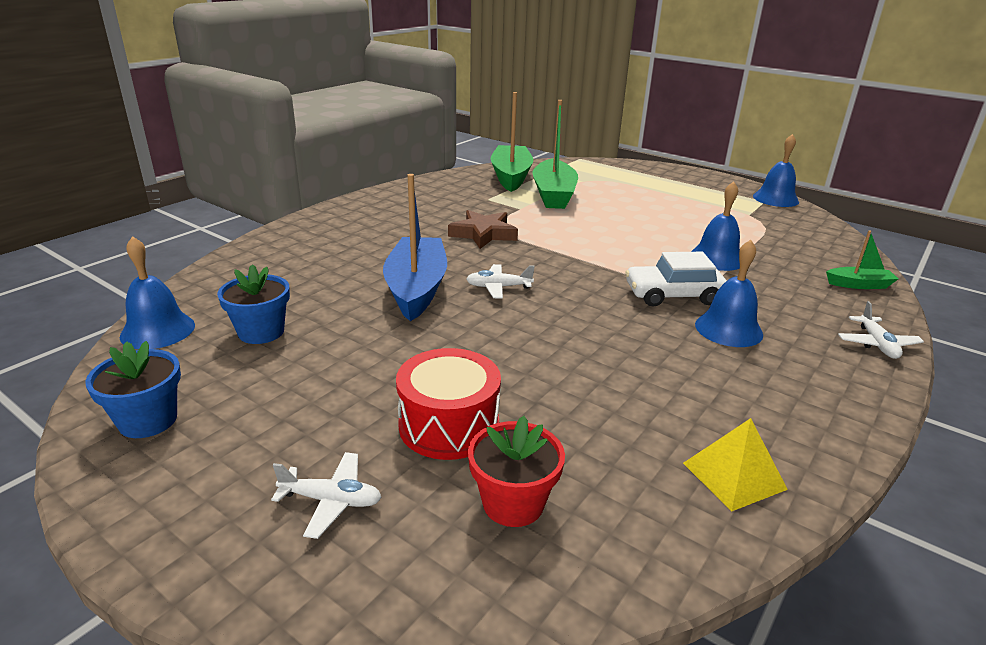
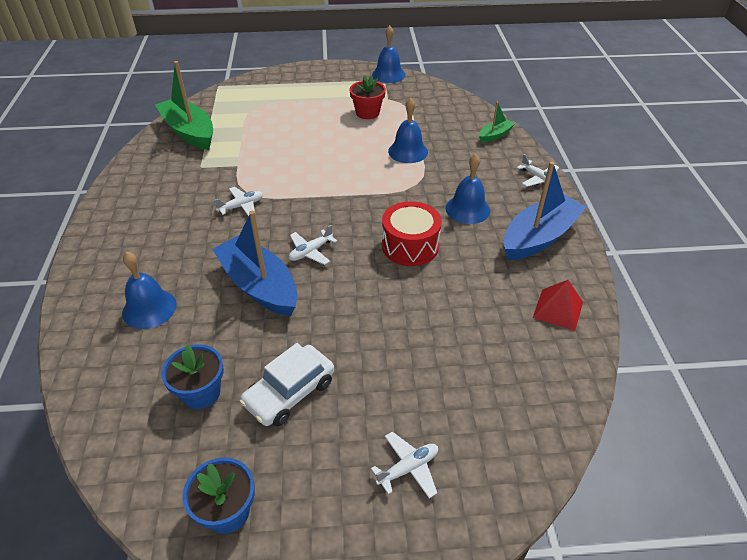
camera: 40 degrees left, 15 degrees up
blue bell [120,236,195,349] -> blue bell moved to [122,252,177,329]
red drum [396,348,501,460] -> red drum moved to [382,201,442,266]
brown star [448,210,518,249] -> white plane [214,187,263,216]
red flower pot [468,416,565,527] -> red flower pot moved to [349,75,386,119]
green boat [532,100,578,209] -> none
white car [625,252,727,307] -> white car moved to [240,343,334,426]
yellow pyramid [683,418,788,512] -> red pyramid [533,280,583,331]
none -> blue boat [504,161,586,260]

